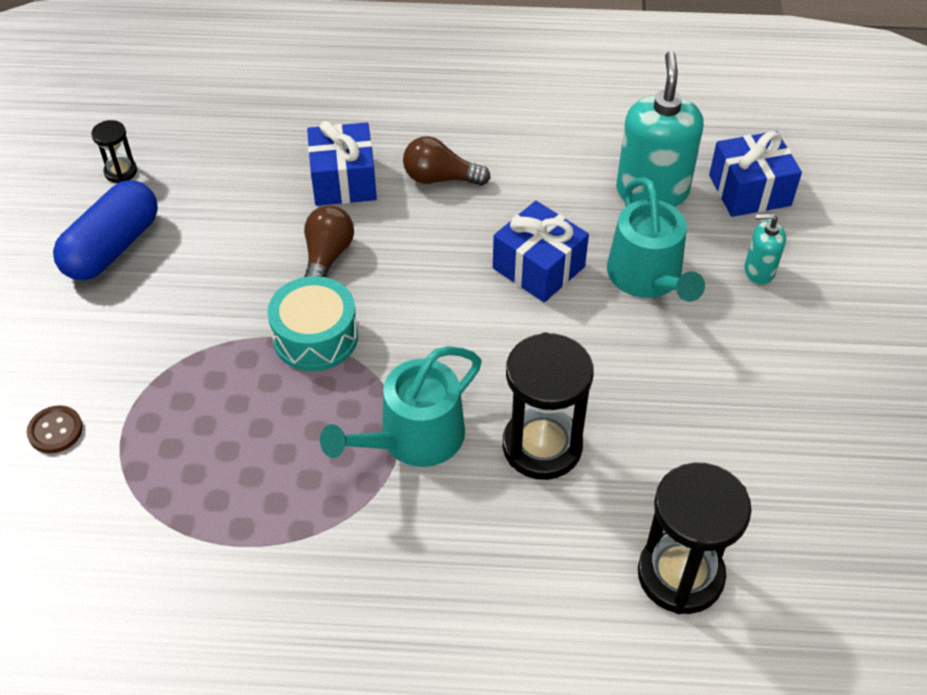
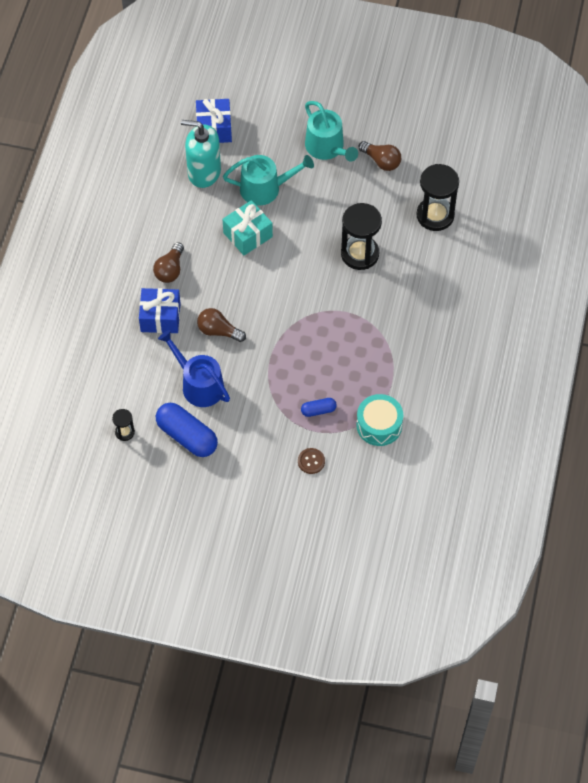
camera: 80 degrees left, 10 degrees up
turquoise drum [267,276,358,371] -> turquoise drum moved to [356,394,403,446]
turquoise watering can [320,346,482,467] -> turquoise watering can moved to [305,101,358,162]
blue gift [493,201,589,303] -> turquoise gift [223,200,273,255]
turquoise soap dispenser [744,214,786,284] -> none
none -> blue watering can [158,330,230,407]
none -> blue capsule [301,398,337,417]
none -> brown light bulb [359,141,401,171]

